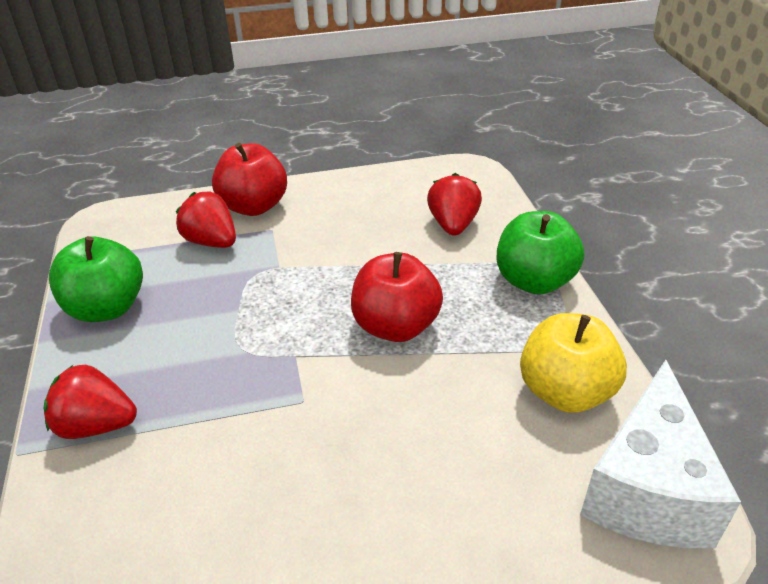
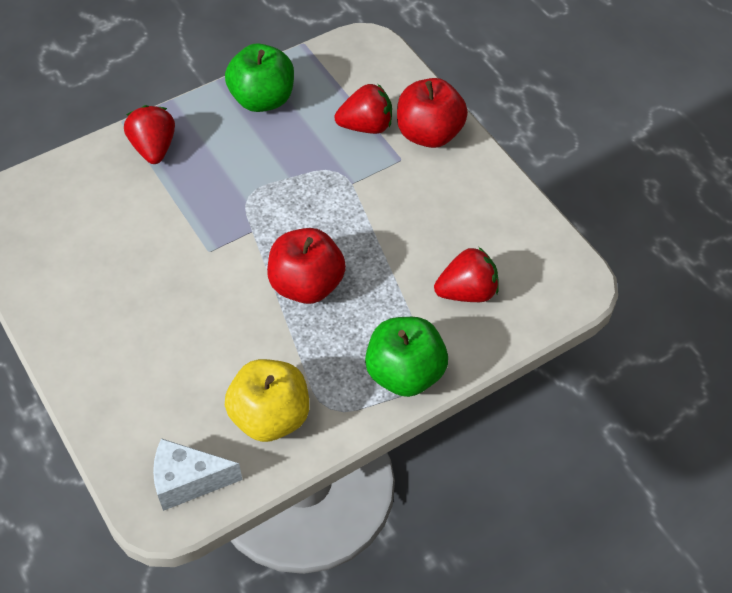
camera: 70 degrees right, 15 degrees up
red strawberry [176,192,236,248] -> red strawberry turned 60 degrees clockwise [334,84,392,134]
white cheese [580,360,741,548] -> white cheese [153,438,243,511], size x0.64

